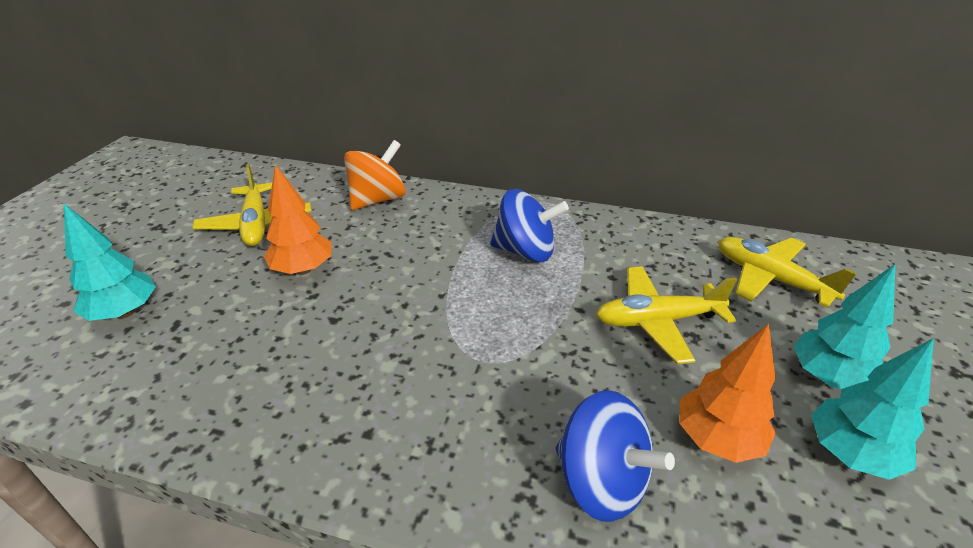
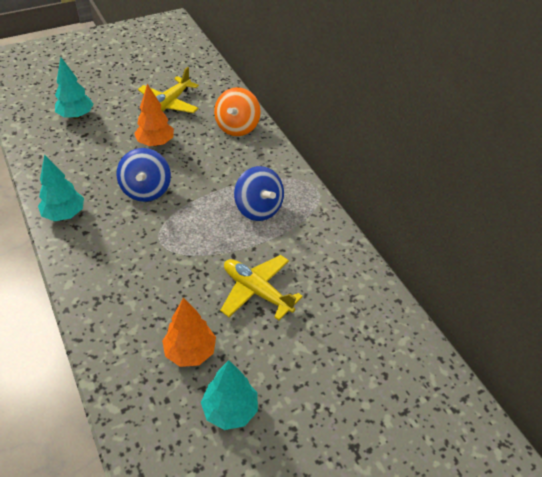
camera: 45 degrees right, 10 degrees up
orange spinning top [344,140,406,210] -> orange spinning top turned 105 degrees clockwise [214,87,261,136]
blue spinning top [556,390,675,522] -> blue spinning top moved to [116,148,171,202]
yellow plane [718,237,857,308] -> none
turquoise tree [793,264,895,389] -> turquoise tree moved to [38,154,84,221]

